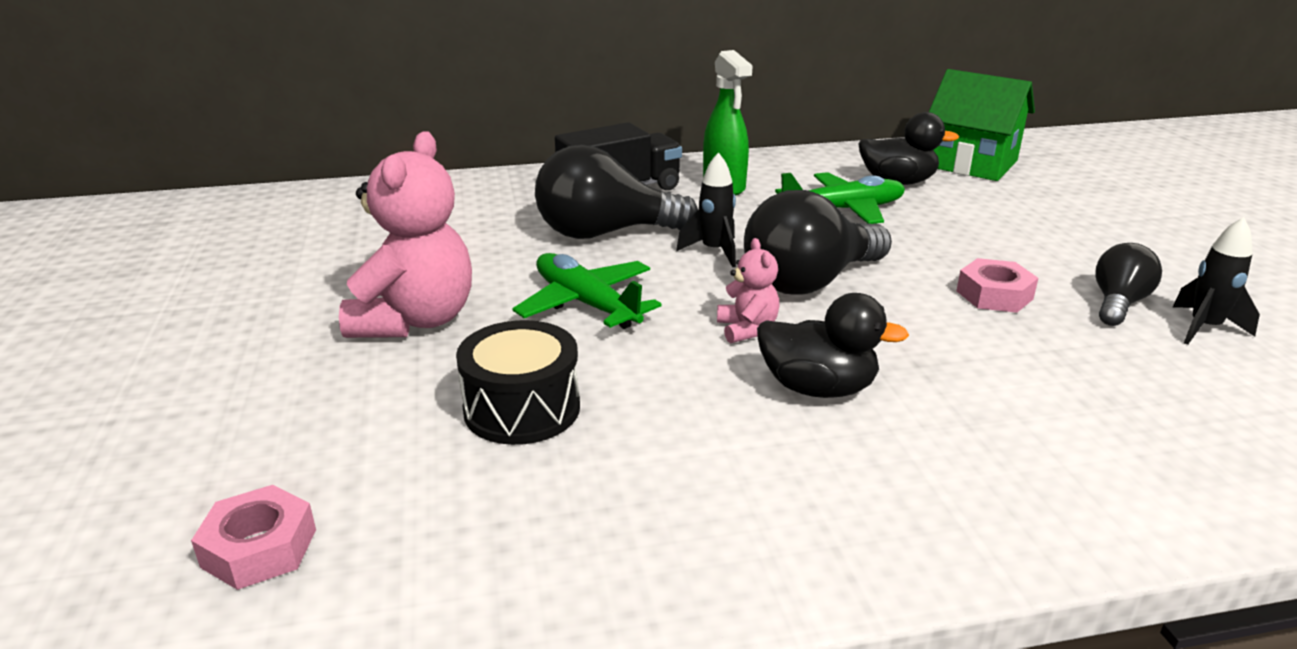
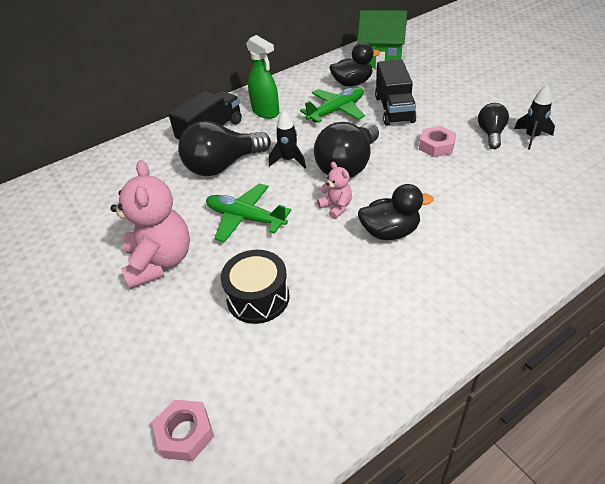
camera: 20 degrees left, 15 degrees up
none -> black truck [375,59,416,126]

